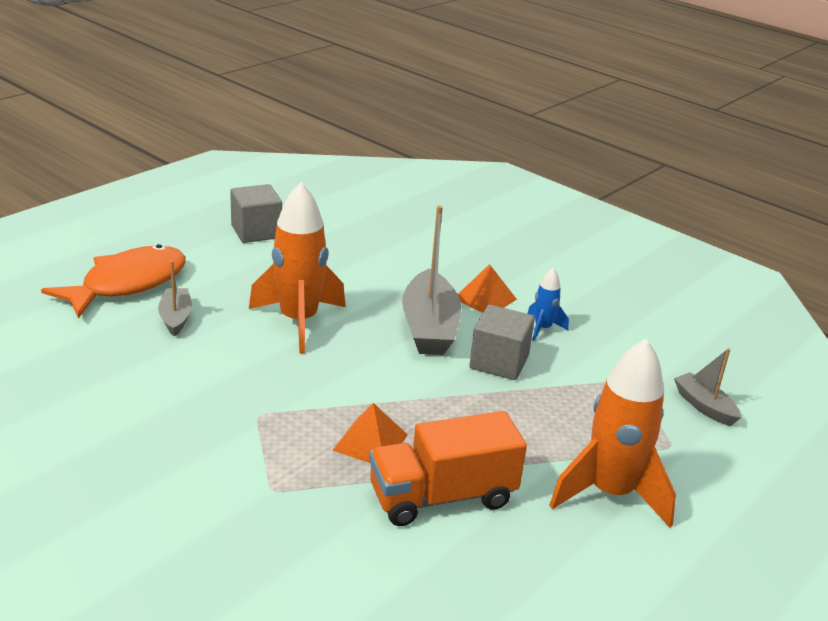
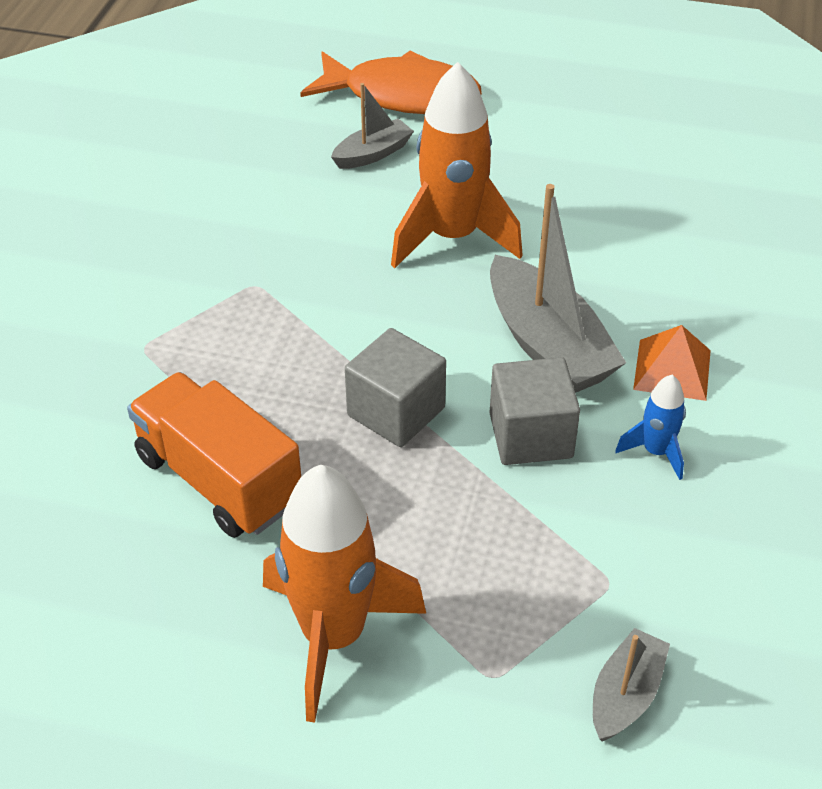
camera: 65 degrees right, 15 degrees up
grey cube [230,184,282,243] -> grey cube moved to [345,328,446,447]
orange pyramid [332,403,408,463] -> none
grey boat [402,206,461,355] -> grey boat turned 90 degrees counterclockwise [490,184,626,393]

